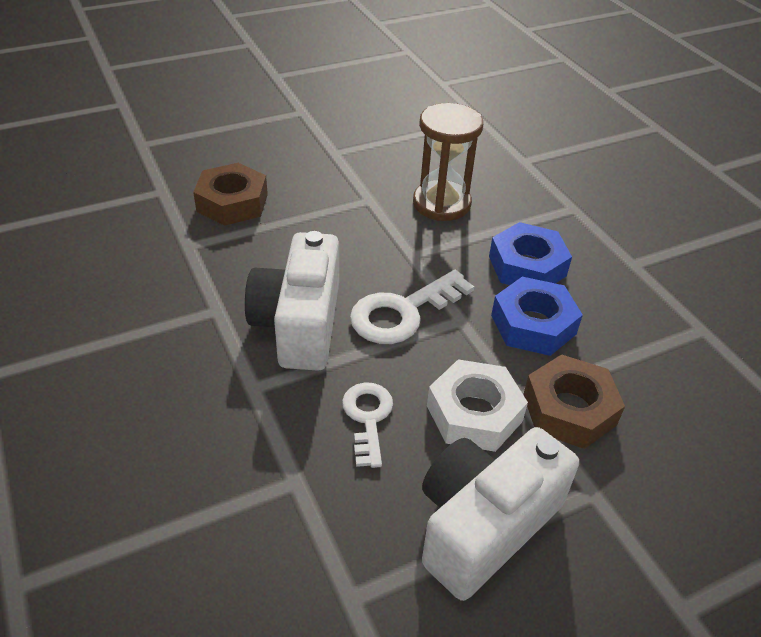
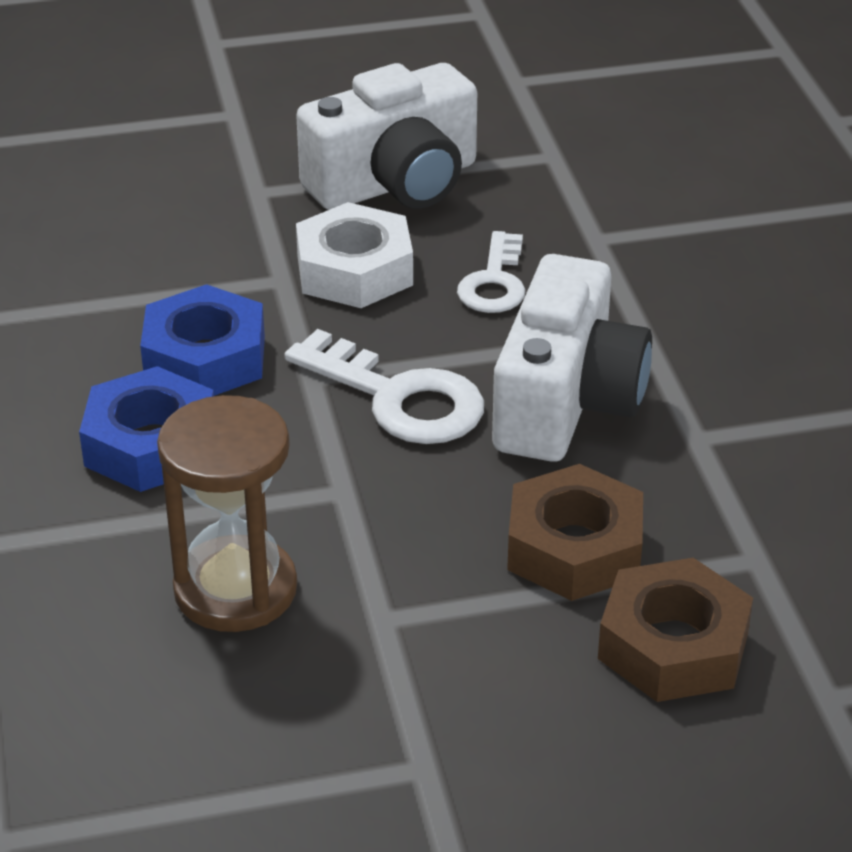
camera: 165 degrees left, 5 degrees down
white key [350,270,474,344] -> white key turned 60 degrees clockwise [284,329,484,444]
brown nut [523,354,625,449] -> brown nut moved to [507,464,643,601]

